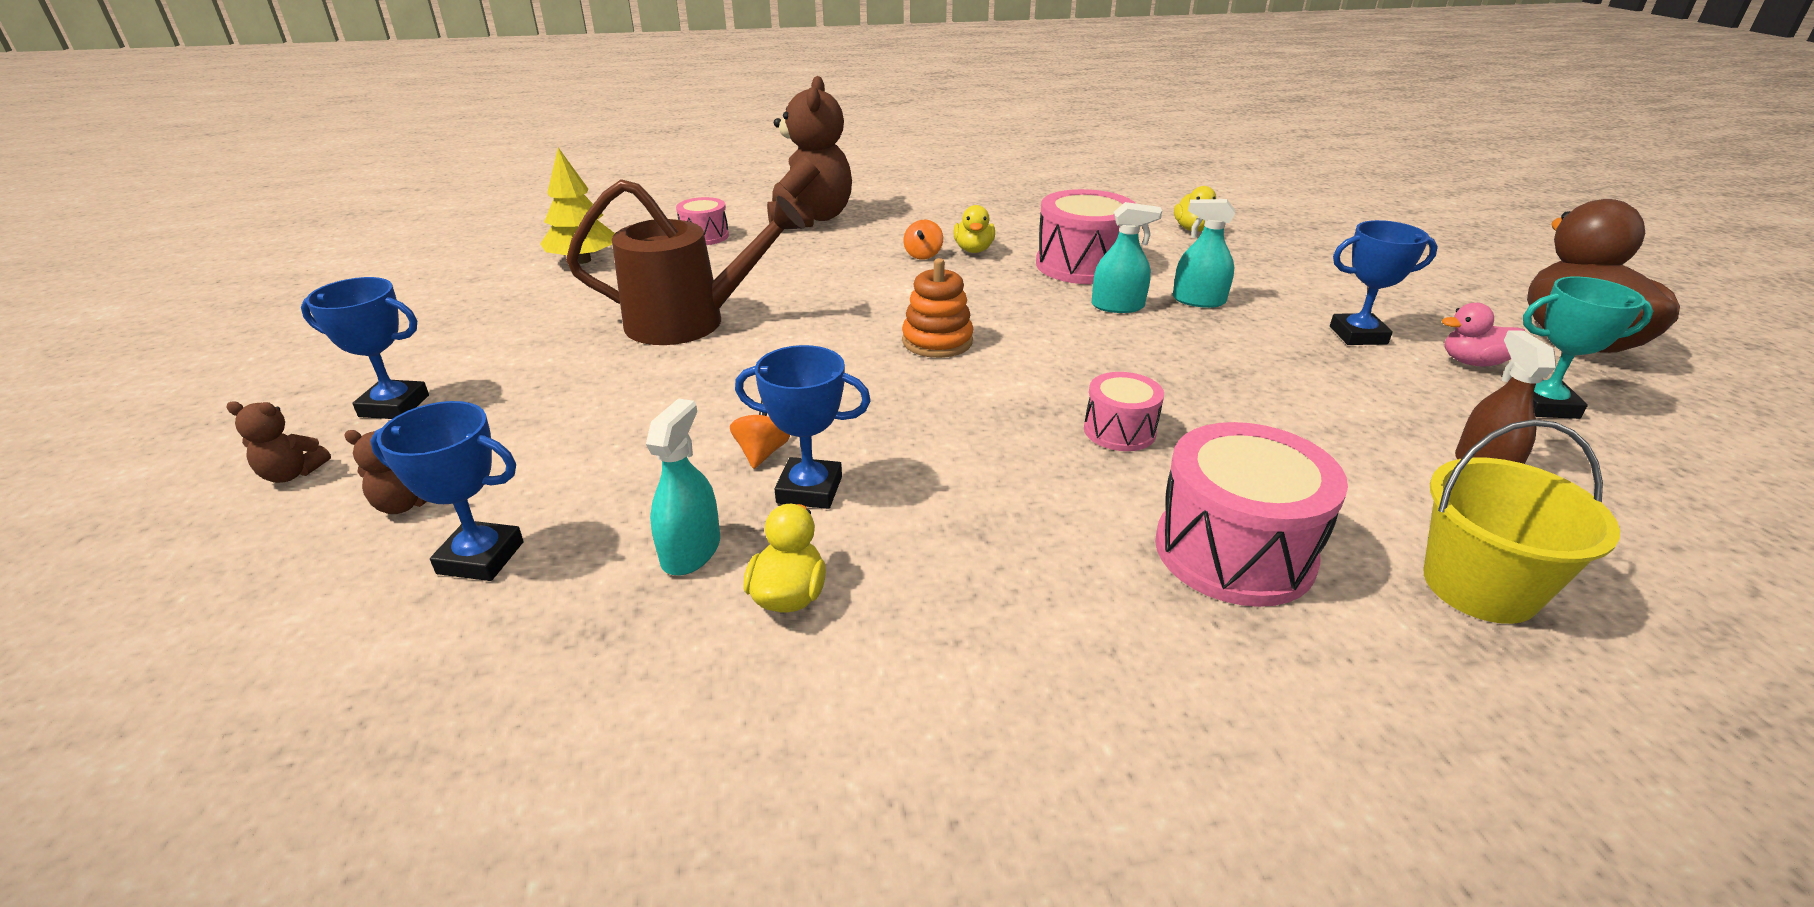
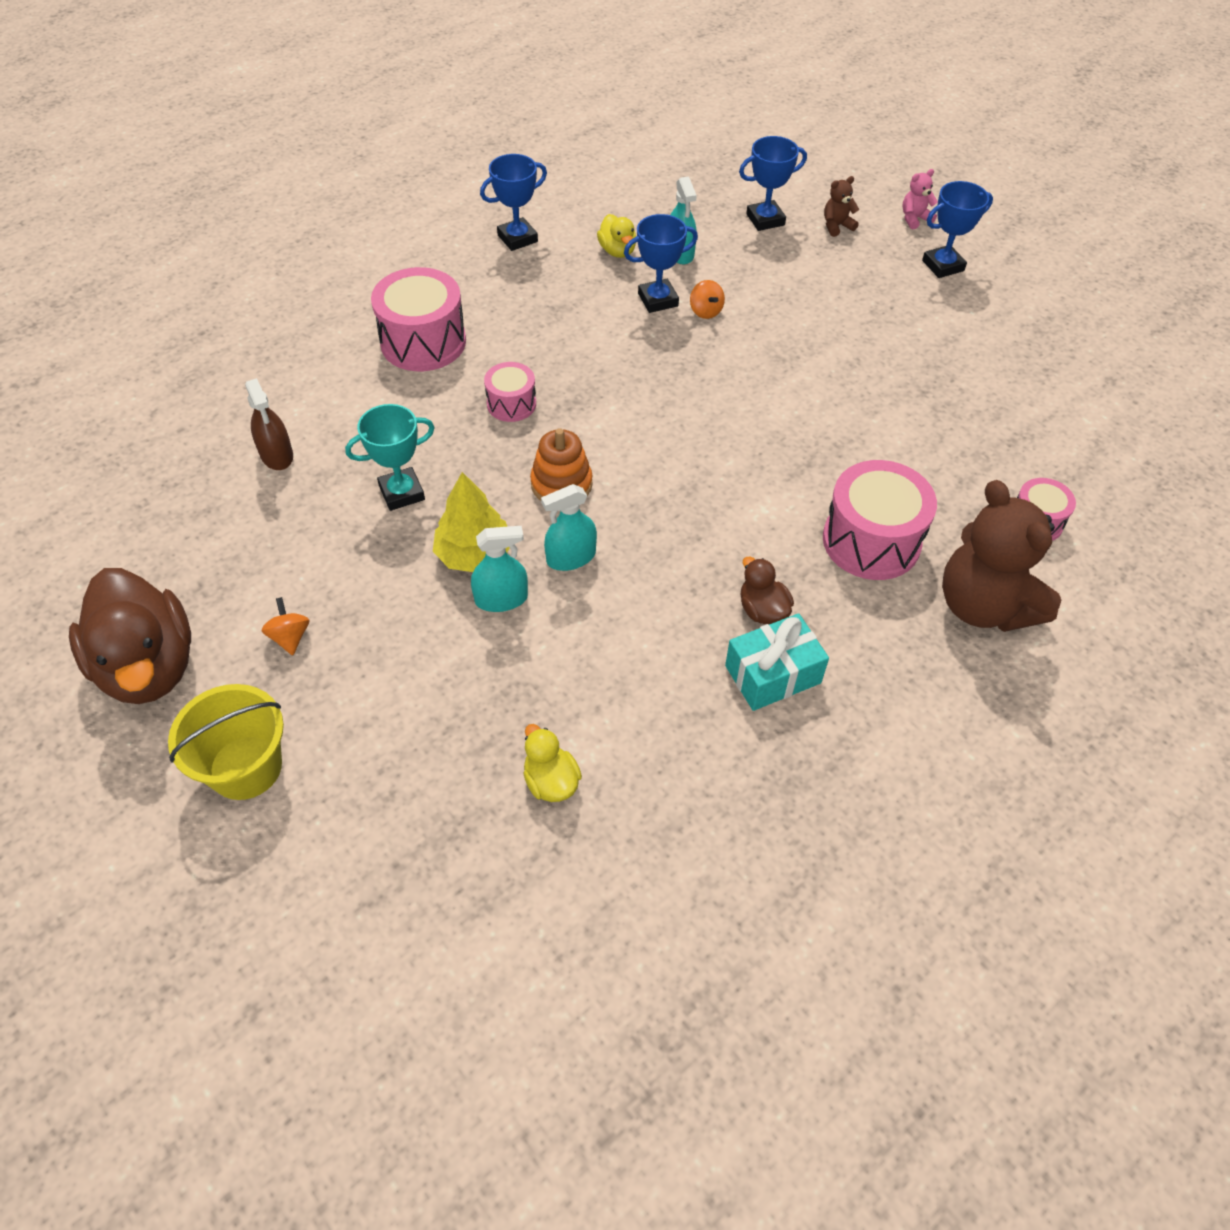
camera: 150 degrees right, 20 degrees up
brown teddy bear [226,401,331,483] -> pink teddy bear [902,169,938,230]
yellow tree [540,148,615,264] -> yellow tree moved to [433,472,509,572]
brown watering can [566,179,805,345] -> none
orange stacking toy [902,258,973,358] -> orange stacking toy moved to [530,428,593,501]
orange spinning top [904,220,943,260] -> orange spinning top moved to [261,597,309,655]
yellow duck [953,205,995,253] -> brown duck [741,556,794,624]
pink drum [1036,189,1136,284] -> pink drum moved to [823,460,937,580]
blue trophy [1330,220,1438,345] -> blue trophy moved to [480,154,547,251]
yellow bucket [1423,419,1620,624] -> yellow bucket moved to [168,684,284,800]
pink duck [1442,303,1525,367] -> none
turquoise trophy [1523,276,1653,419] -> turquoise trophy moved to [345,404,435,511]
none -> turquoise gift [725,613,829,711]

